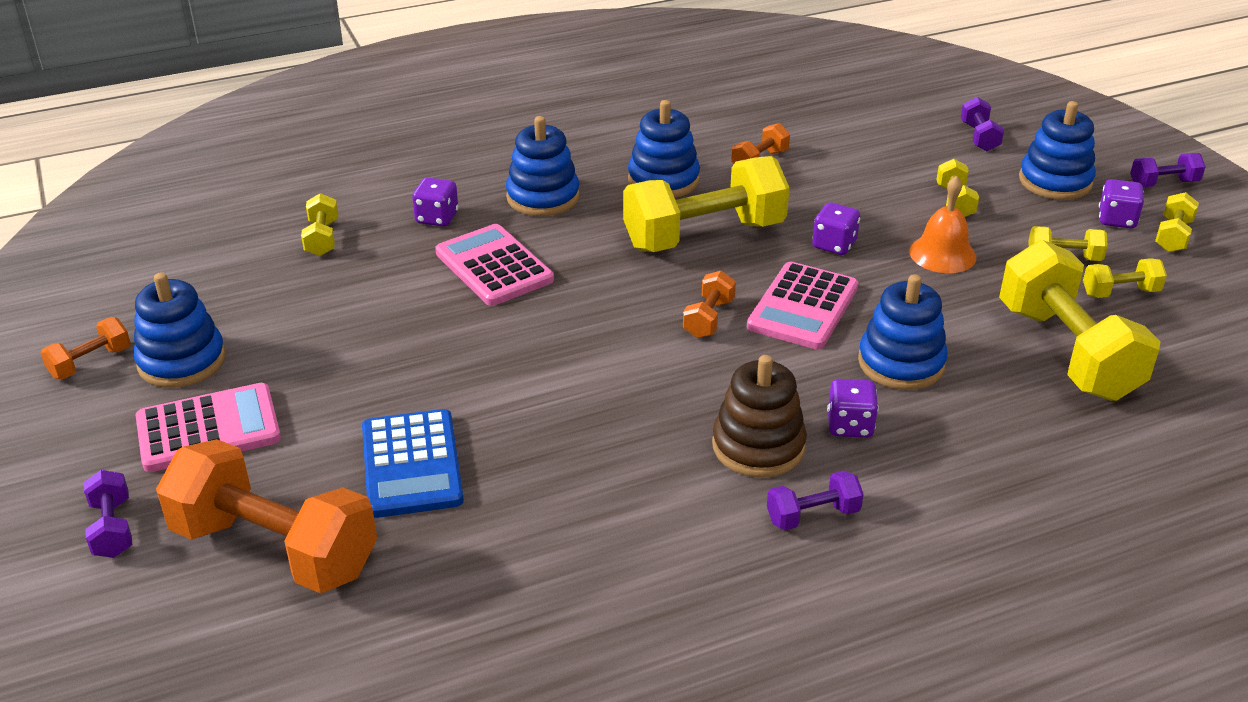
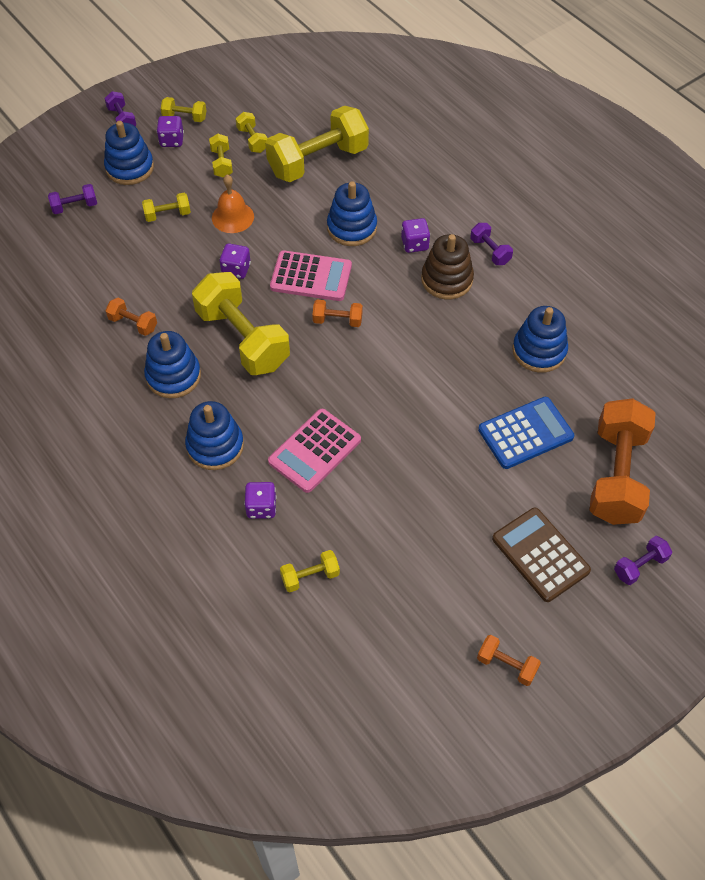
camera: 105 degrees left, 20 degrees up
blue stacking toy [134,272,226,388] -> blue stacking toy moved to [512,306,568,373]
pink calculator [136,383,281,472] -> brown calculator [492,508,591,602]

